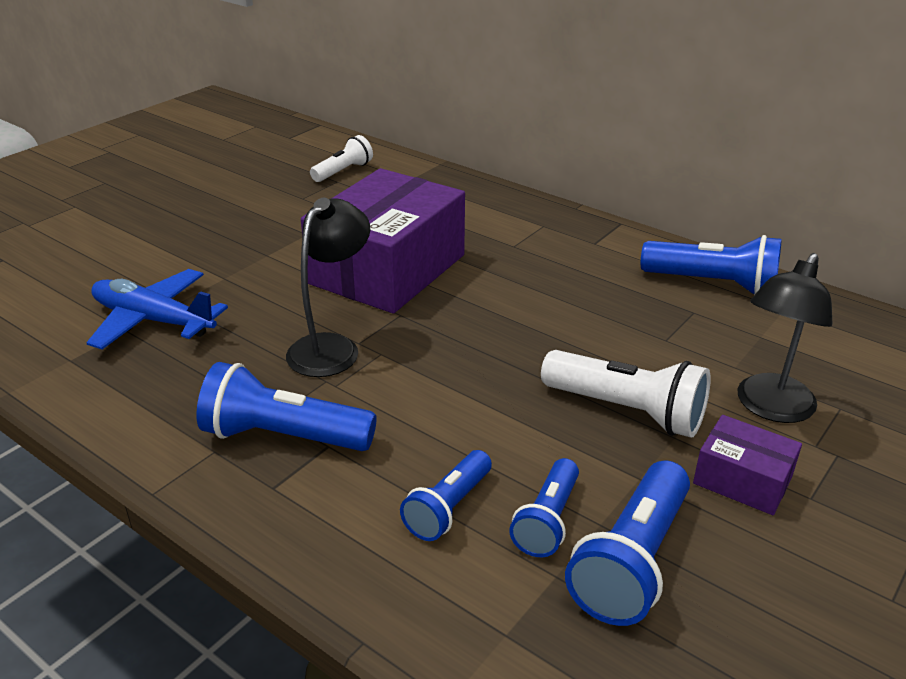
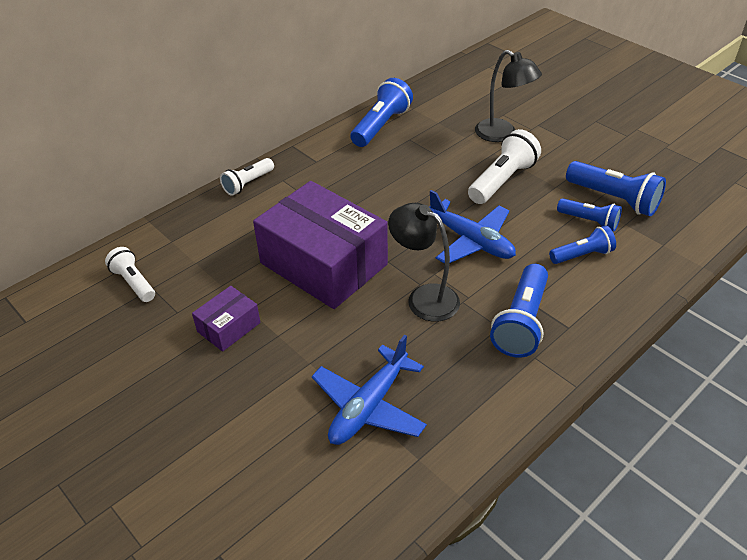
camera: 80 degrees left, 10 degrees up
blue flashlight [400,450,492,541] -> blue flashlight turned 60 degrees counterclockwise [549,226,616,264]
purple box [693,415,802,515] -> purple box moved to [192,286,260,352]
none -> white flashlight [220,158,274,196]
none -> blue plane [429,190,516,264]

